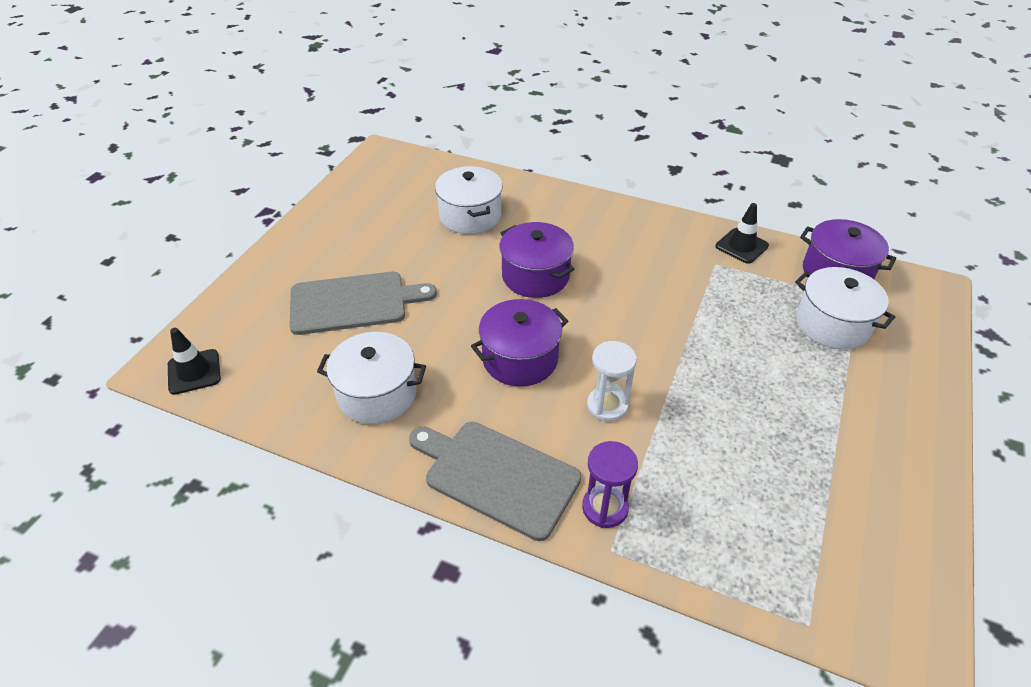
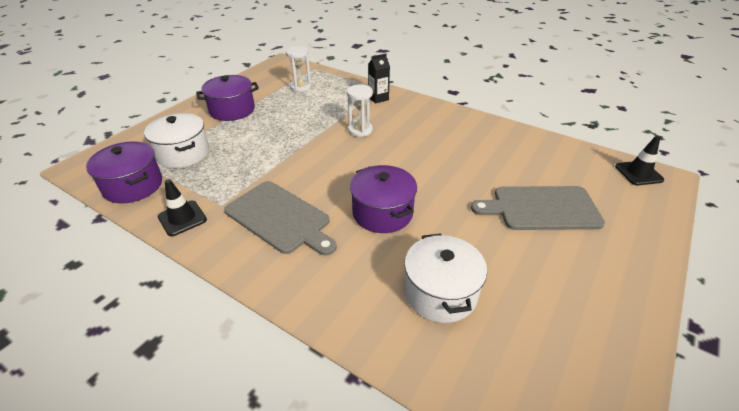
camera: 170 degrees left, 5 degrees down
white pot [317,332,426,424] -> none
grey cutting board [409,422,581,541] -> grey cutting board moved to [224,181,337,256]
purple pot [471,299,568,387] -> purple pot moved to [196,75,259,121]
purple hourglass [582,441,638,528] -> black carton [368,54,390,104]
none -> white hourglass [286,46,311,92]

